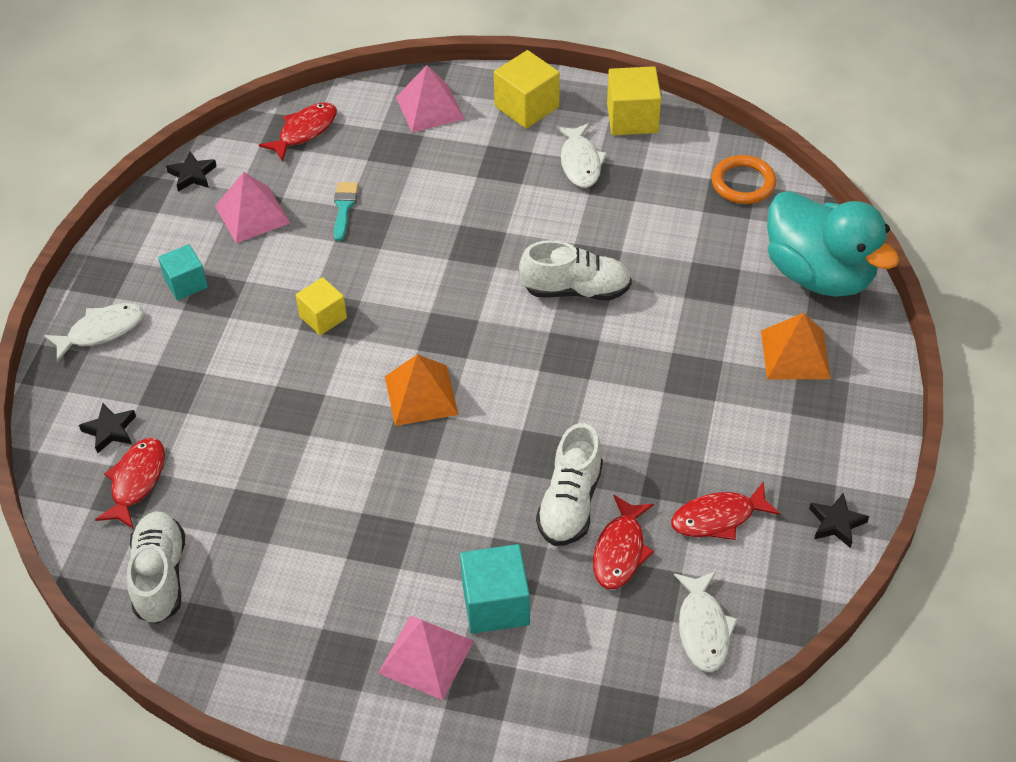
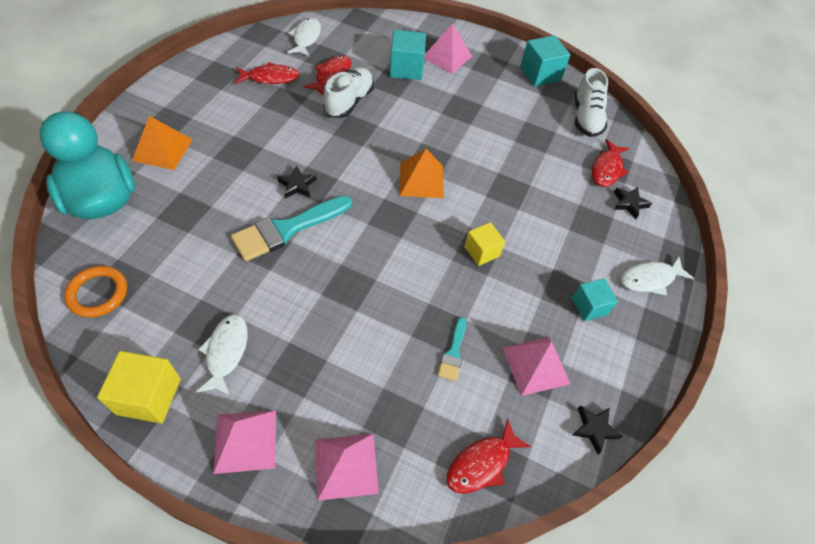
camera: 175 degrees left, 5 degrees up
yellow cube [494,50,560,129] -> pink pyramid [213,410,276,474]
white shoe [519,240,632,300] -> turquoise brush [231,196,352,261]
black star [809,493,869,548] -> black star moved to [277,165,317,199]
none -> turquoise cube [520,35,570,87]

